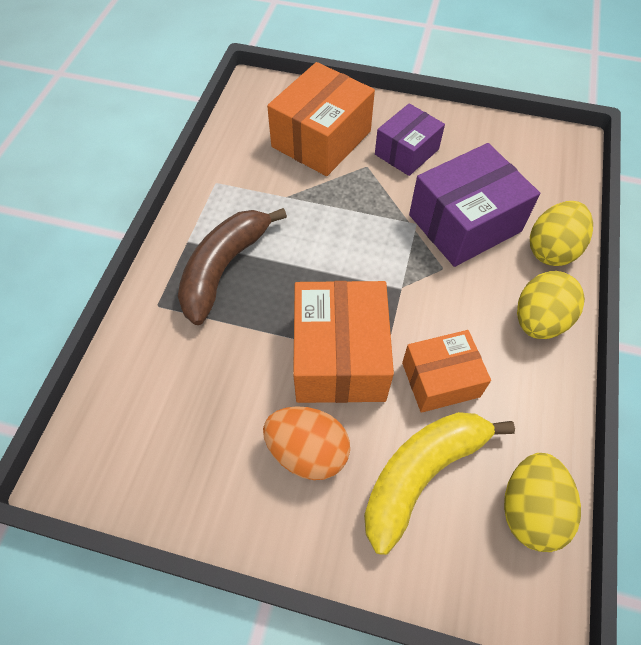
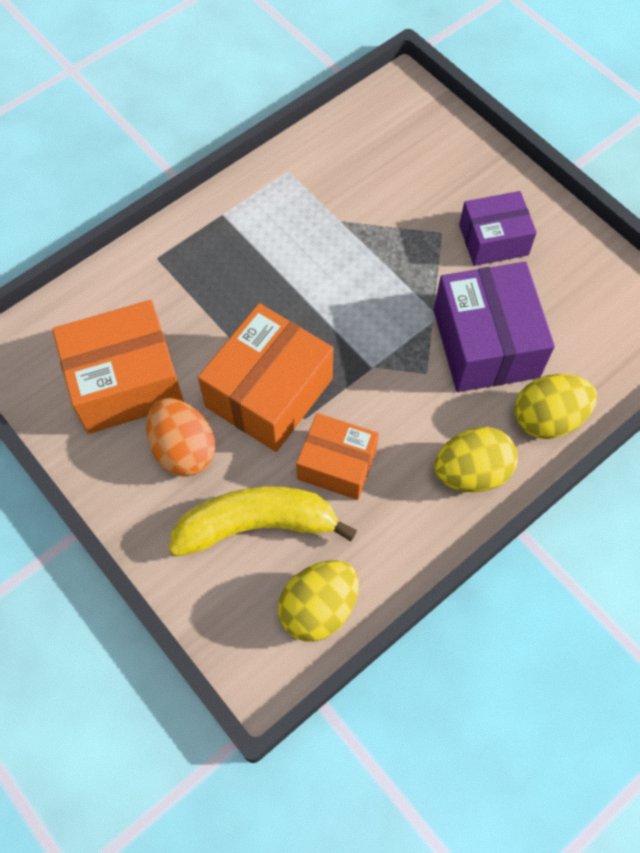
camera: 35 degrees right, 5 degrees up
brown banana [178,208,287,325] -> none
orange box [267,62,375,176] -> orange box moved to [52,300,184,434]
purple box [409,143,540,267] -> purple box turned 75 degrees clockwise [434,262,555,392]

